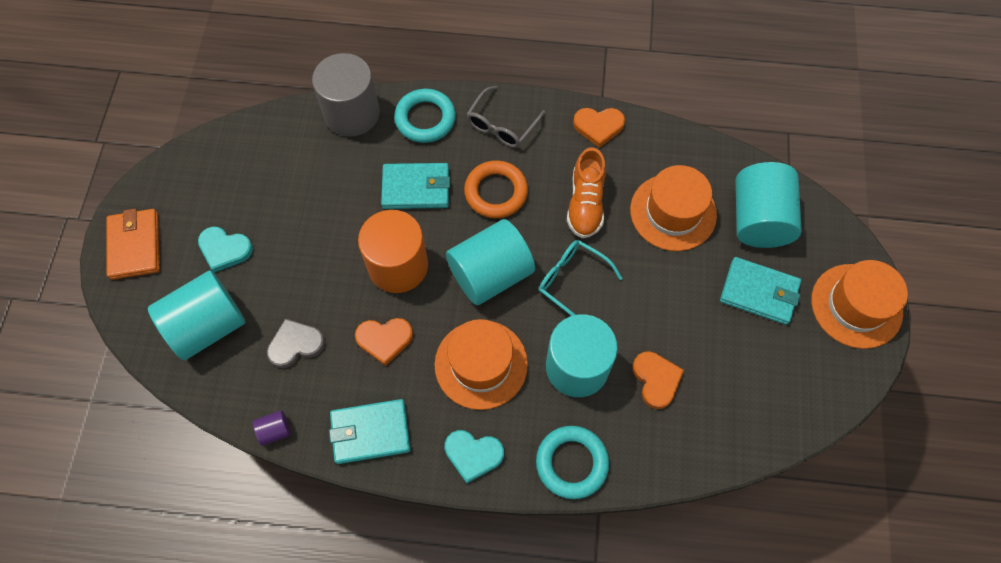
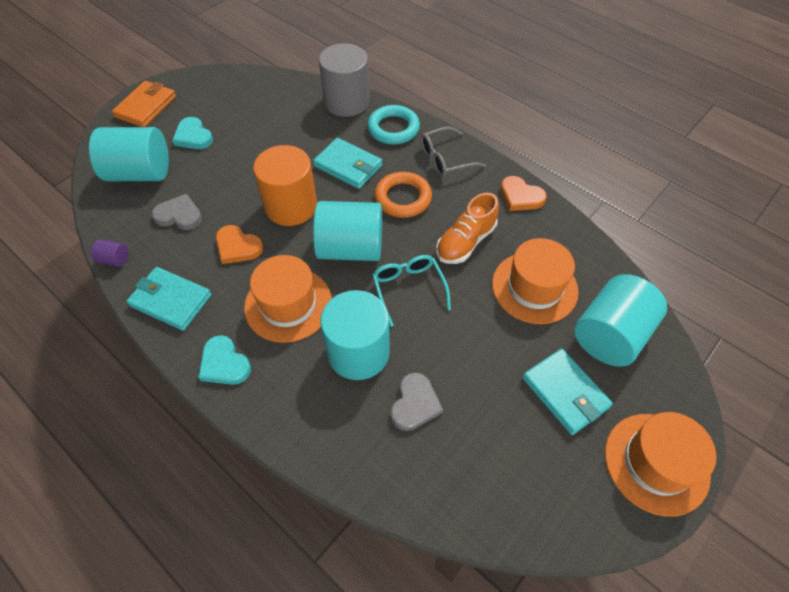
camera: 35 degrees right, 10 degrees down
turquoise ring [536,426,609,499] -> none
orange heart [632,351,684,409] -> grey heart [391,372,443,431]

